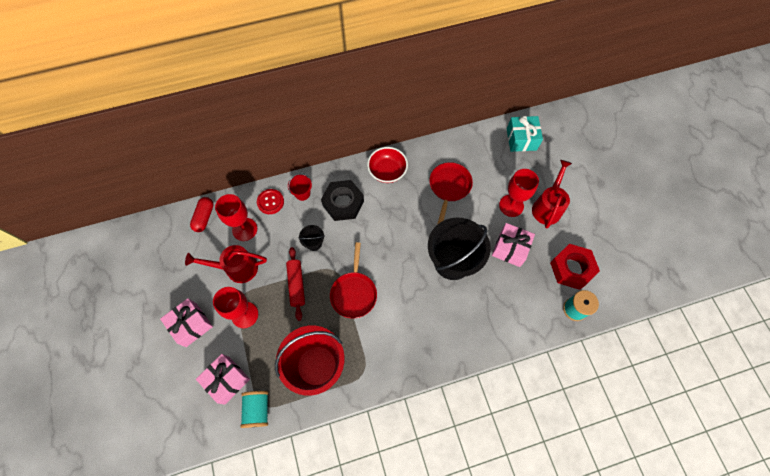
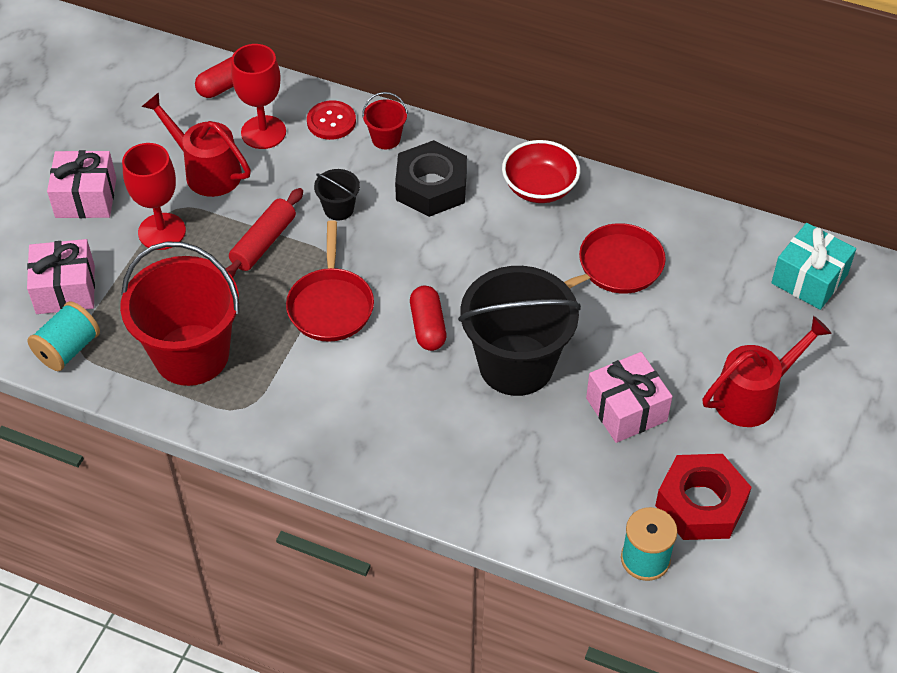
camera: 40 degrees right, 15 degrees down
red pan [330,242,377,318] -> red pan turned 45 degrees counterclockwise [286,220,374,342]
red goblet [499,169,539,217] -> none
none -> red capsule [410,286,446,351]

